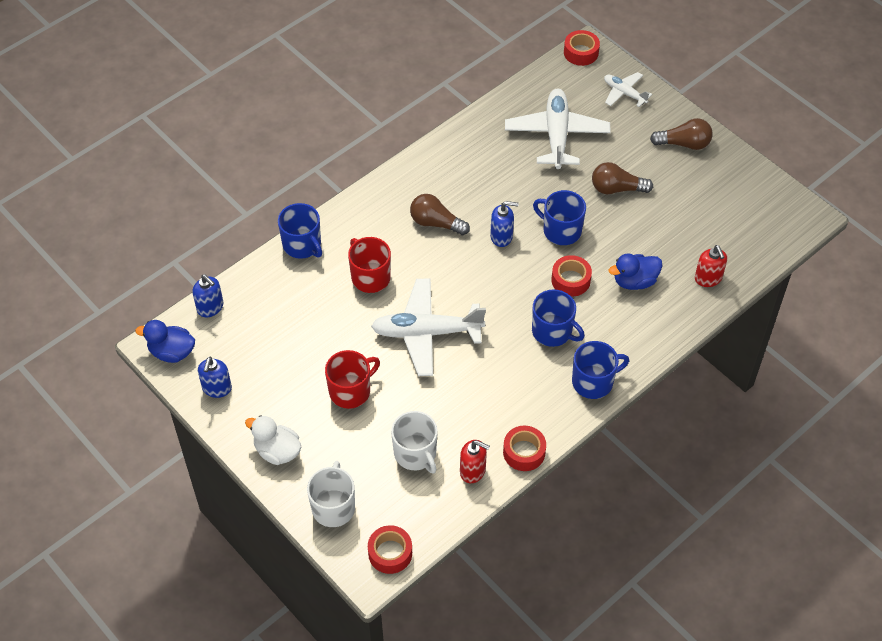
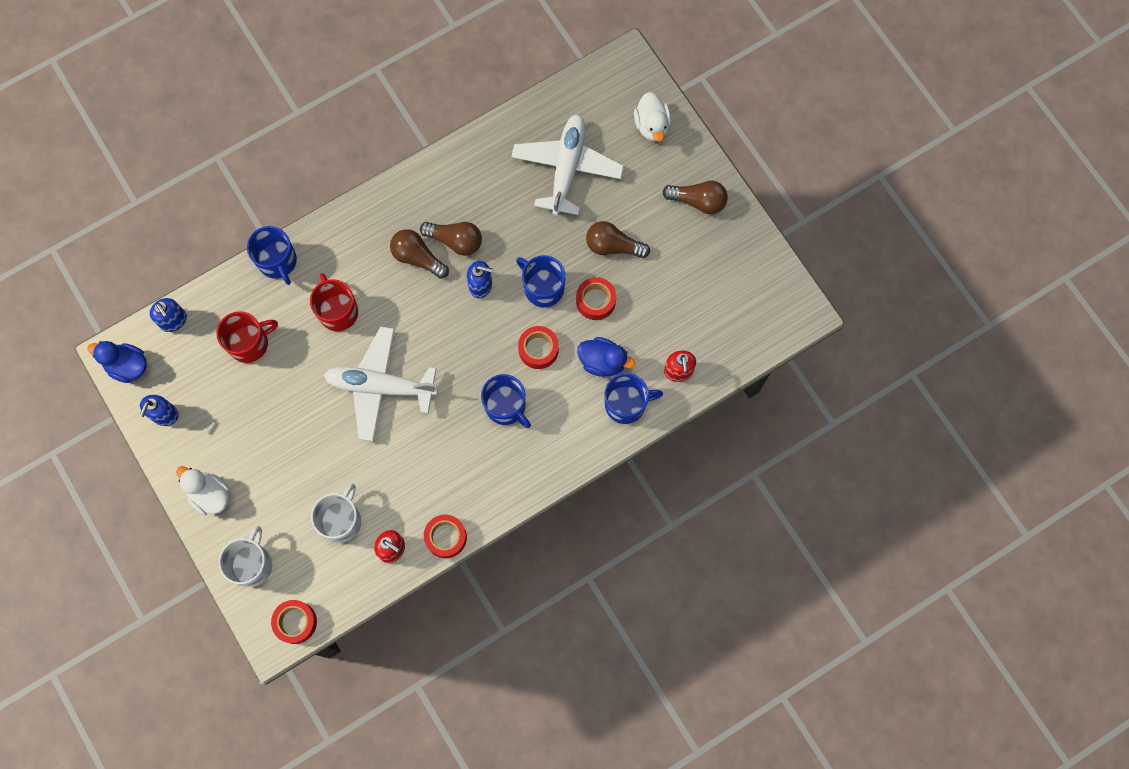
camera: 10 degrees right, 20 degrees up
red mug [325,350,380,409] -> red mug moved to [216,311,278,363]
white mug [391,411,438,474] -> white mug turned 135 degrees counterclockwise [311,484,361,543]
red tape [564,30,600,66] -> red tape moved to [576,277,616,320]
blue mug [572,341,629,399] -> blue mug moved to [604,373,663,424]
white plane [604,72,652,107] -> white duck [634,92,671,141]
blue duck [609,253,662,290] -> blue duck turned 150 degrees counterclockwise [577,337,635,377]
none -> brown light bulb [420,222,482,256]

